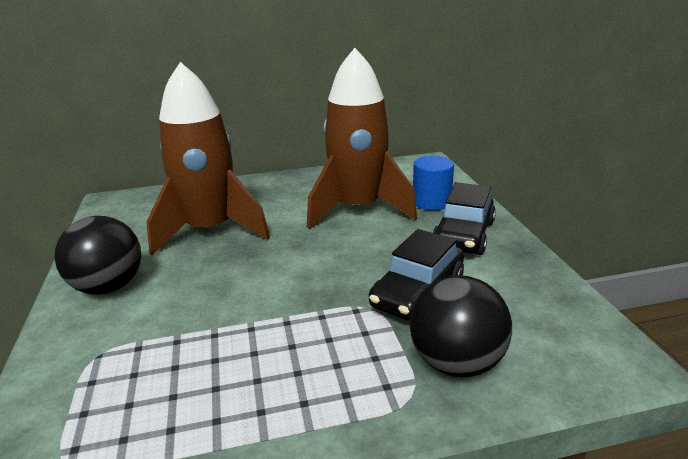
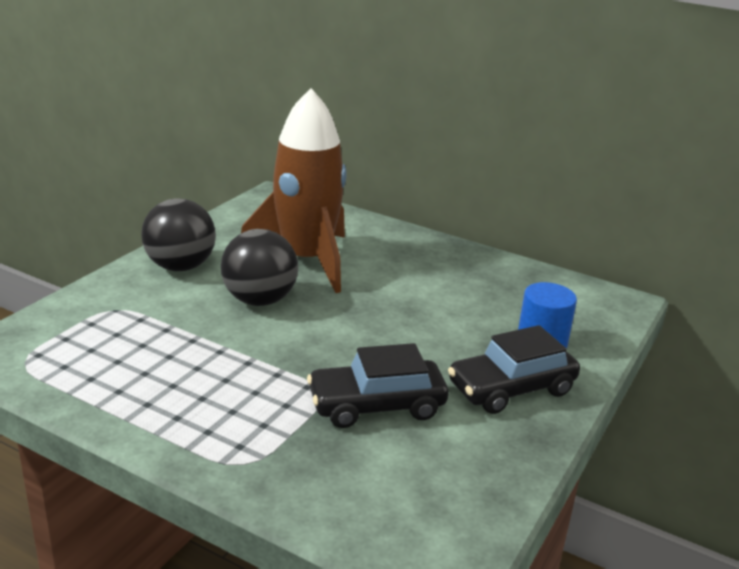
camera: 40 degrees right, 0 degrees up
brown rocket [307,48,417,229] -> none
black ball [410,275,512,377] -> black ball moved to [221,229,298,306]

